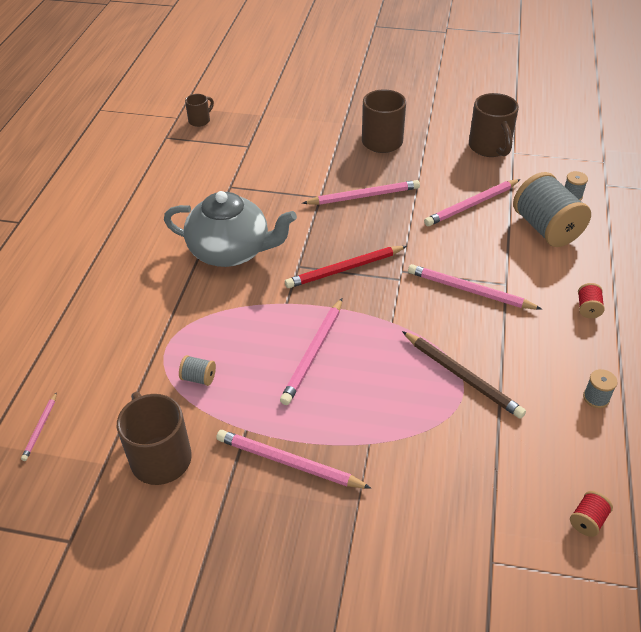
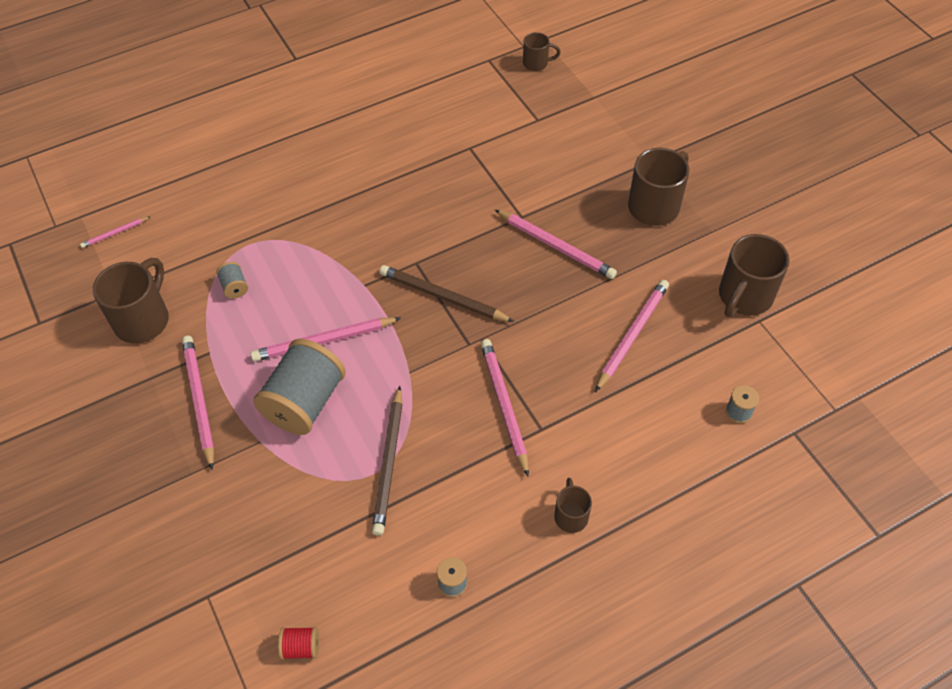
camera: 50 degrees right, 10 degrees up
grey teapot [164,191,297,267] -> none
red pencil [285,246,407,288] -> brown pencil [379,265,514,322]
pink pencil [424,179,521,226] -> pink pencil turned 105 degrees clockwise [595,280,669,392]
grey spool [513,172,591,247] -> grey spool moved to [253,339,346,435]
red spool [578,283,605,318] -> brown mug [554,478,592,533]

